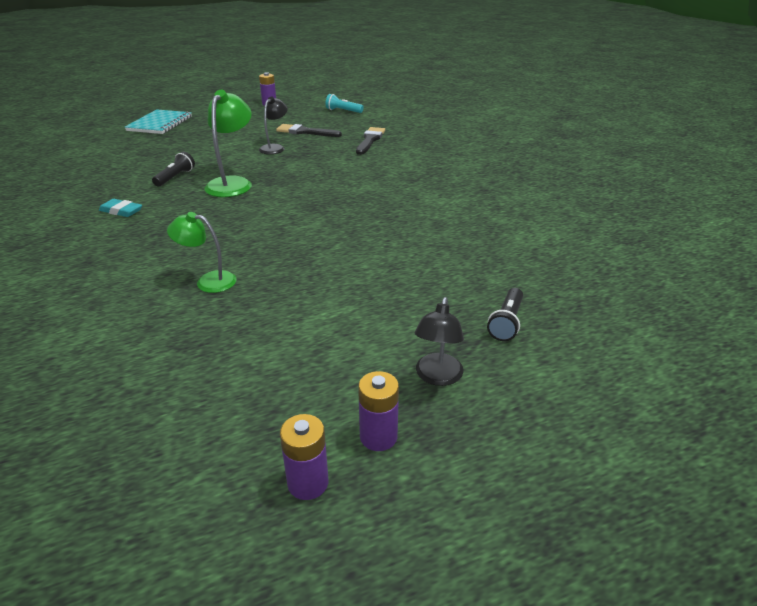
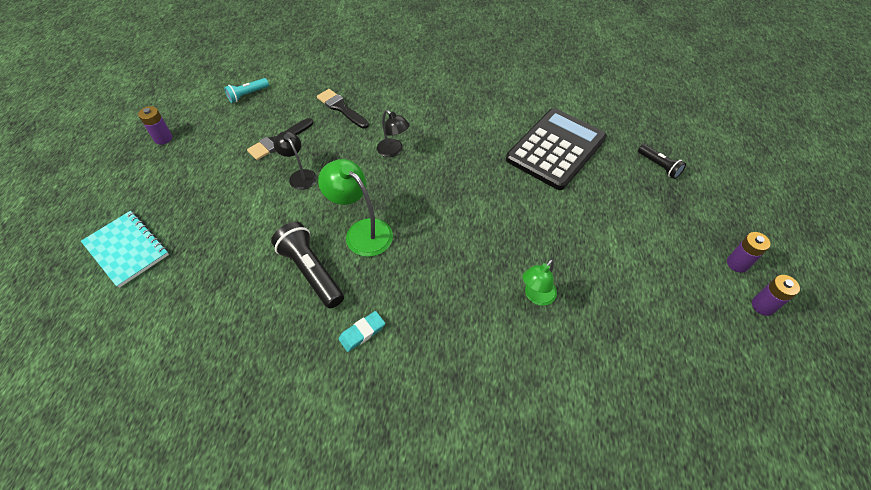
camera: 60 degrees left, 20 degrees up
black flashlight [152,152,195,187] -> black flashlight [271,222,344,309], size x1.72
black lamp [415,297,464,386] -> black lamp moved to [377,110,410,157]
none -> black calculator [506,108,607,190]

